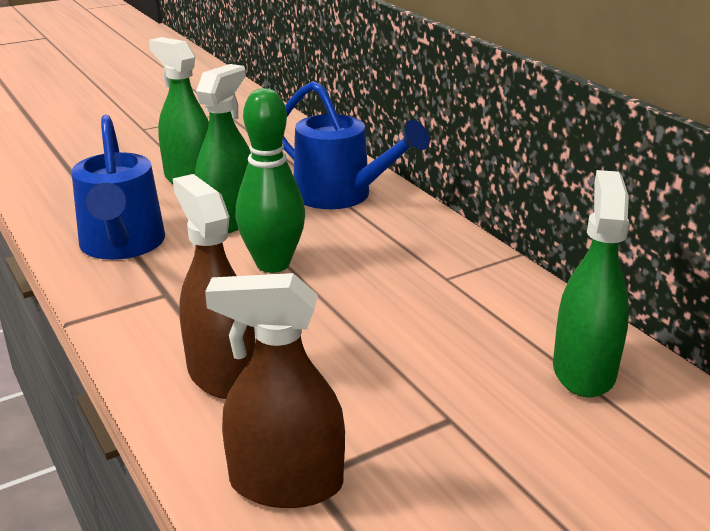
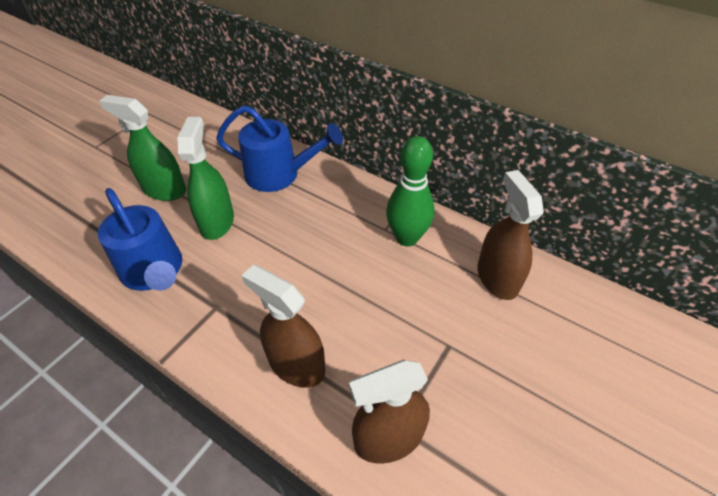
camera: 25 degrees left, 20 degrees up
green bowling pin [235,88,305,273] -> green bowling pin moved to [386,136,435,246]
green spray bottle [553,170,629,397] -> brown spray bottle [477,170,544,300]

